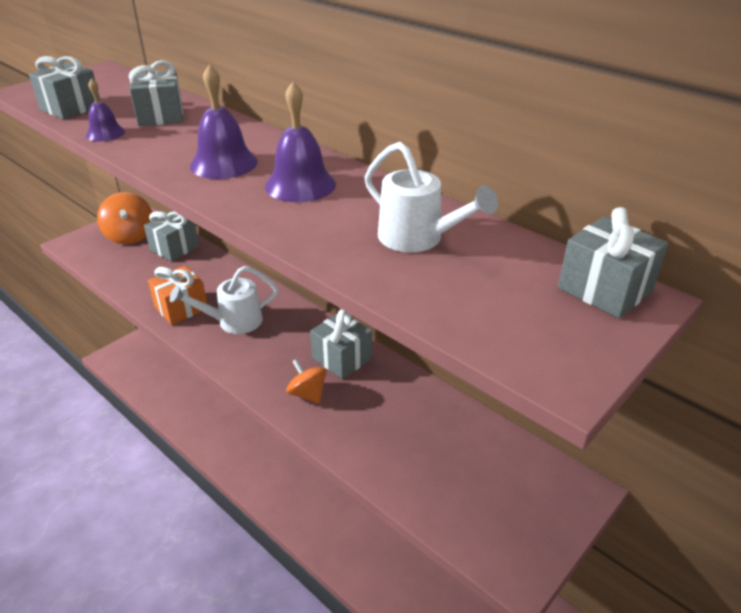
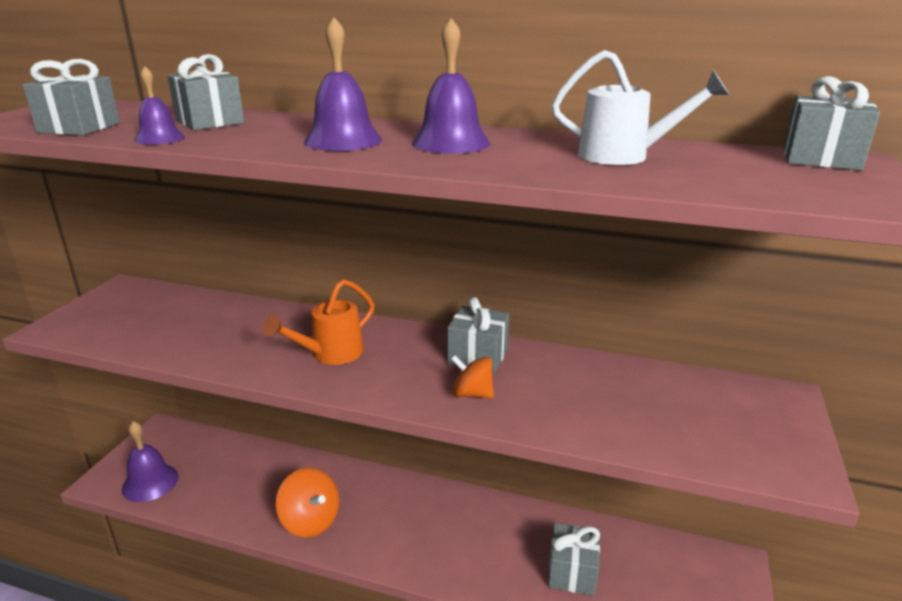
camera: 25 degrees left, 10 degrees down
orange spinning top [97,192,152,245] -> orange spinning top moved to [276,468,339,537]
grey gift [144,211,199,261] -> grey gift moved to [548,523,600,596]
orange gift [148,266,207,325] -> none
white watering can [169,266,278,334] -> orange watering can [263,279,375,365]
none -> purple bell [122,421,179,502]

